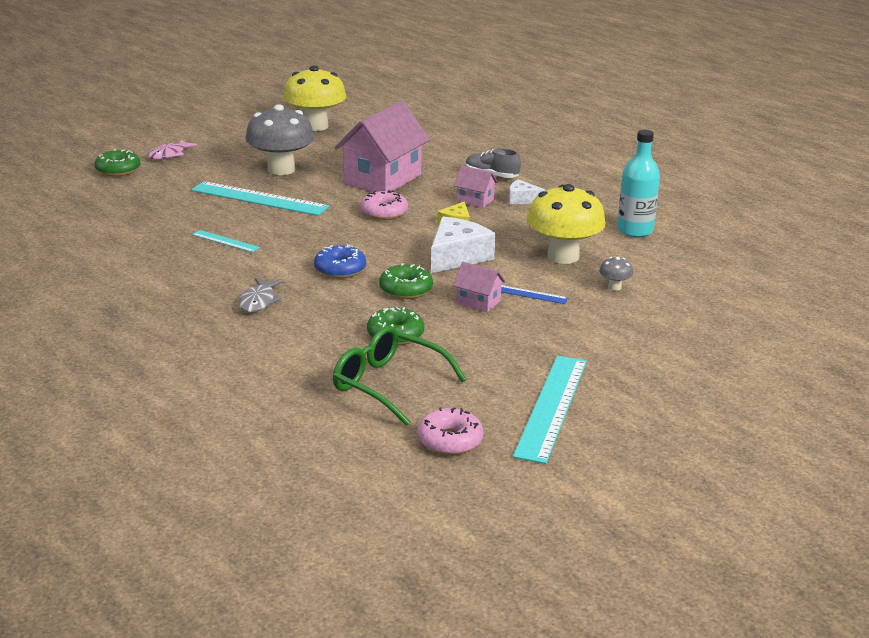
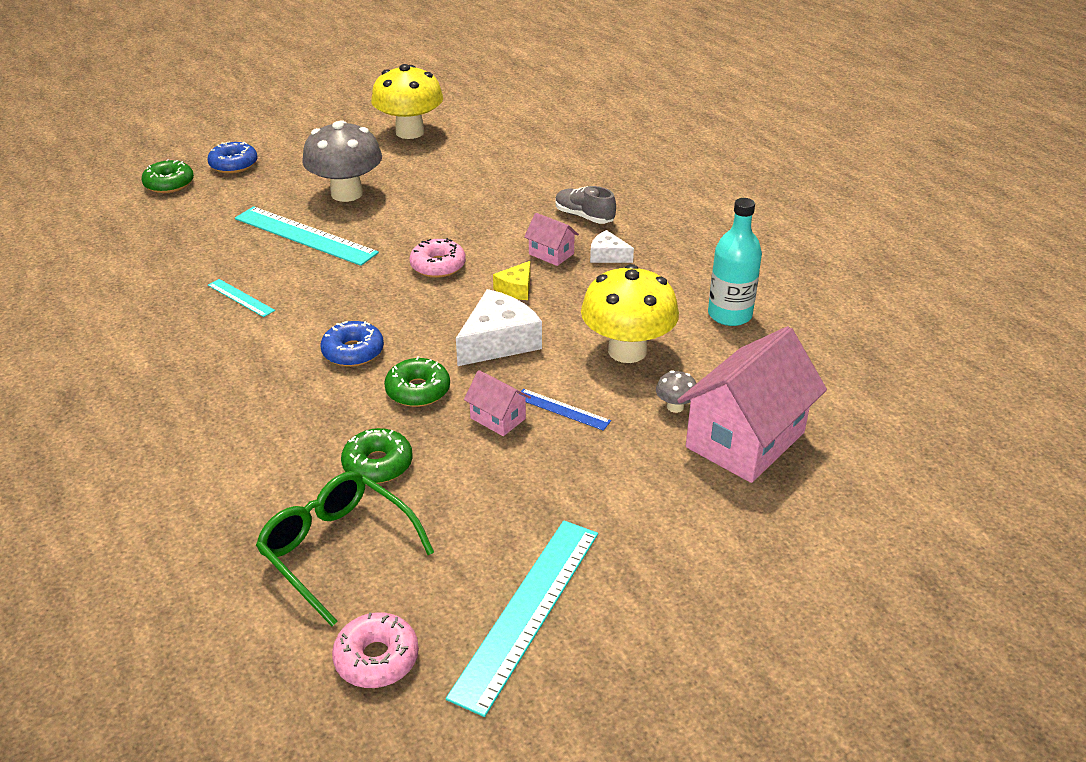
camera: 10 degrees right, 10 degrees up
pink fish [148,139,198,160] -> blue donut [207,141,258,174]
grey fish [239,278,283,313] -> none
pink house [335,101,430,192] -> pink house moved to [677,326,827,483]

